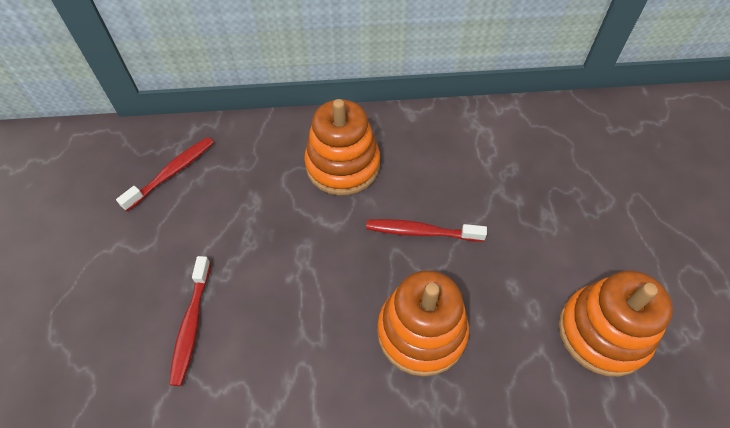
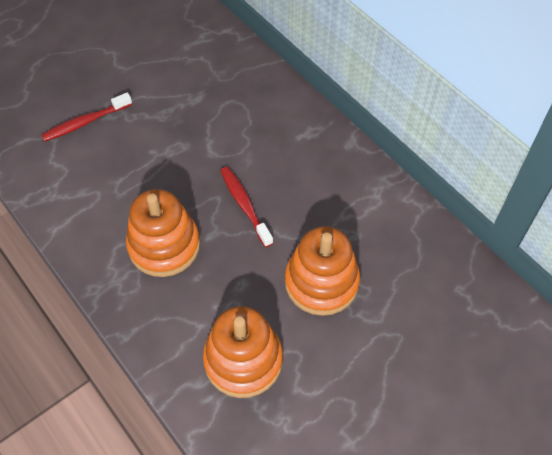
camera: 55 degrees right, 0 degrees up
red toothbrush [116,137,214,211] -> none
orange stacking toy [304,99,380,196] -> orange stacking toy moved to [285,226,360,316]

